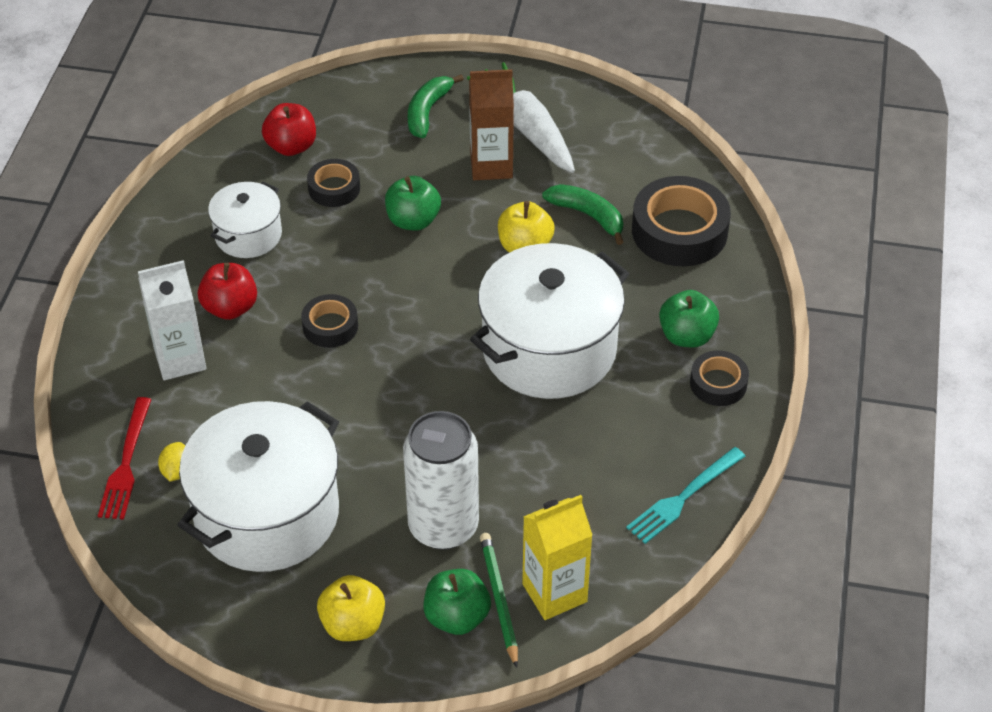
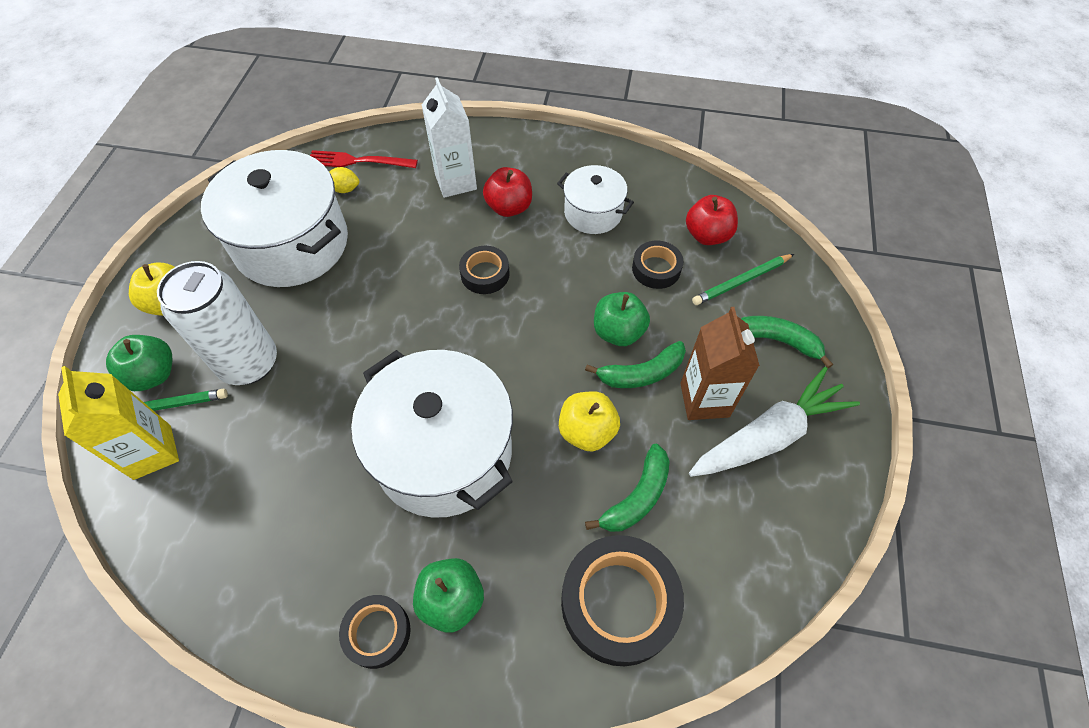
camera: 90 degrees right, 10 degrees up
turquoise fork [626,447,745,544] -> none
none -> green banana [585,341,686,388]
none -> green pencil [692,254,794,305]

